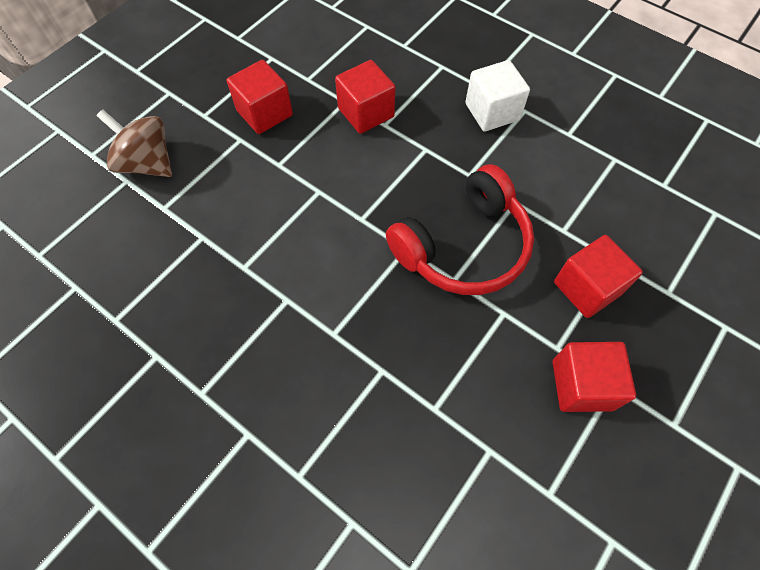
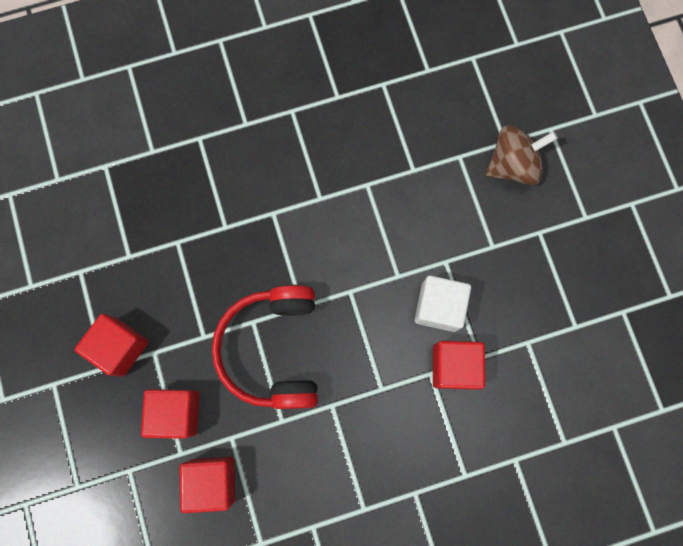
camera: 125 degrees right, 15 degrees up
red cube [227,60,293,134] -> red cube moved to [180,457,235,513]
white cube [465,60,530,132] -> white cube moved to [415,275,471,332]

